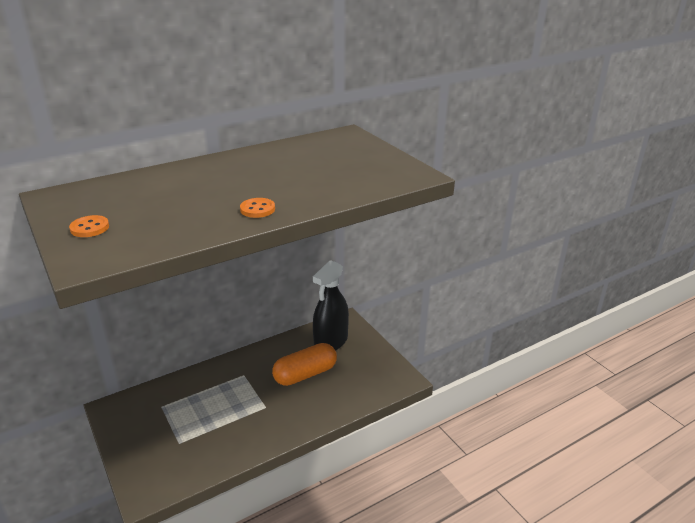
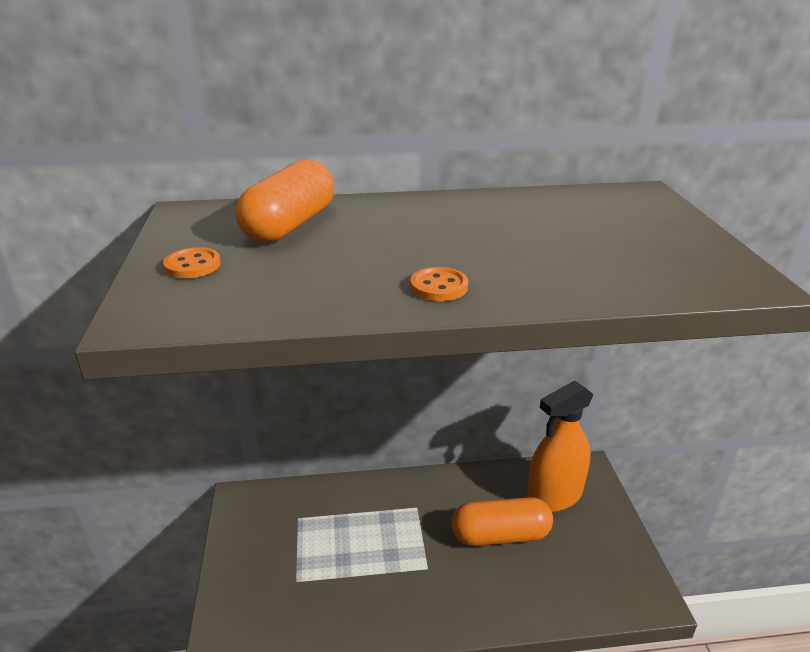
camera: 25 degrees right, 0 degrees up
black spray bottle [313,260,349,351] -> orange spray bottle [527,381,594,512]
none -> orange capsule [235,159,334,243]

